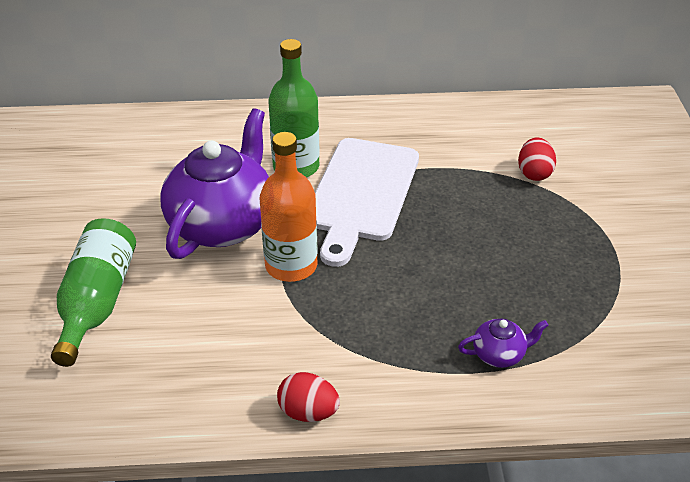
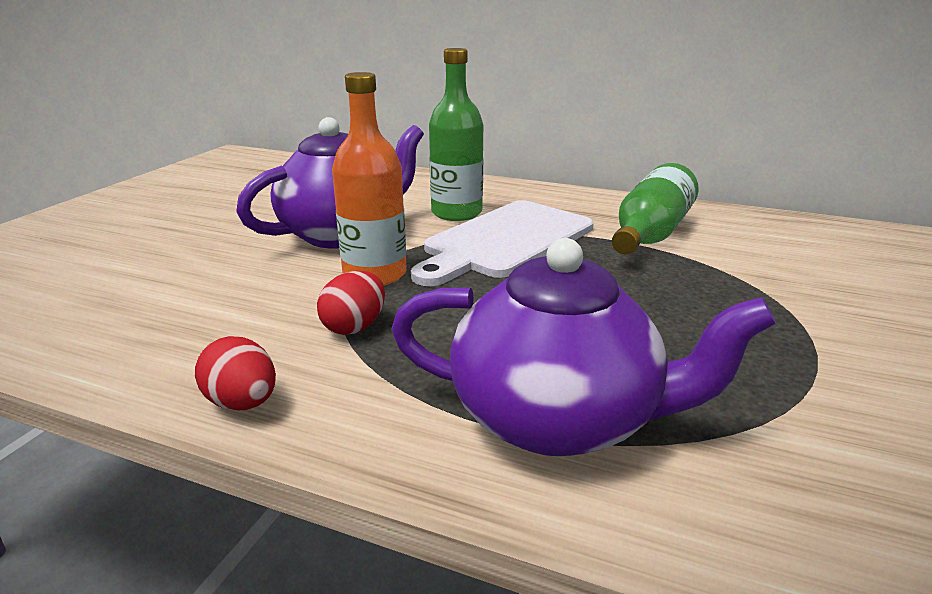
camera: 25 degrees right, 15 degrees down
green bottle [51,218,136,367] -> green bottle moved to [612,163,699,254]
purple teapot [458,319,548,368] -> purple teapot [391,238,776,456], size x2.38
red egg [518,138,556,181] -> red egg moved to [317,271,385,335]

